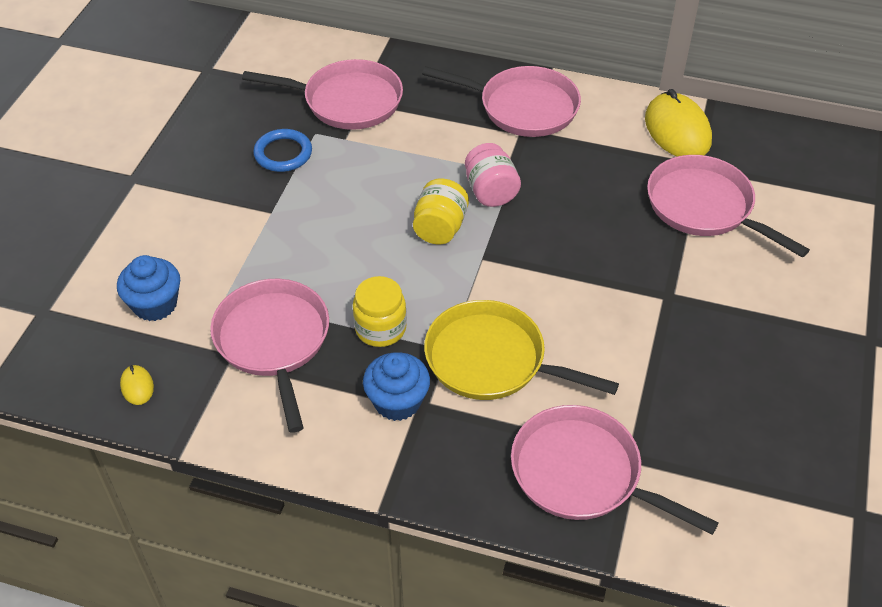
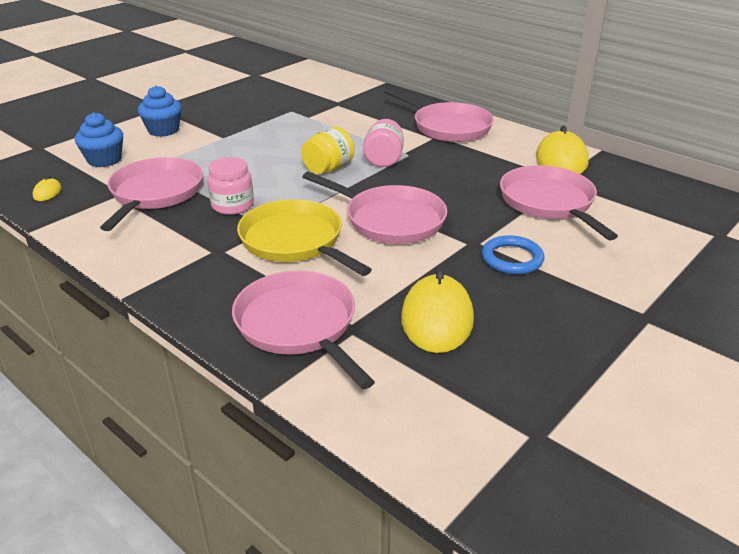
camera: 25 degrees right, 15 degrees down
pink pan [242,59,403,130] -> pink pan moved to [303,171,447,244]
blue ring [253,129,312,172] -> blue ring moved to [482,235,544,274]
yellow jar [353,276,407,347] -> pink jar [207,157,254,215]
blue cupcake [363,352,430,421] -> blue cupcake moved to [138,85,182,137]
none -> yellow mouse [401,269,474,353]

